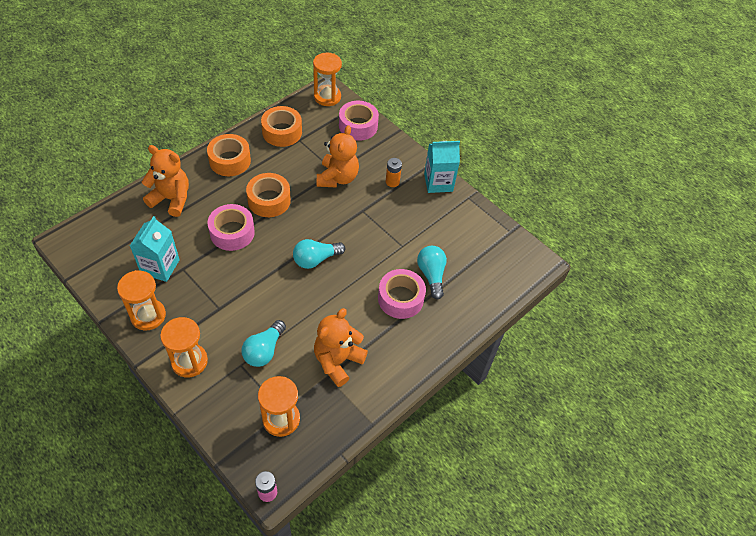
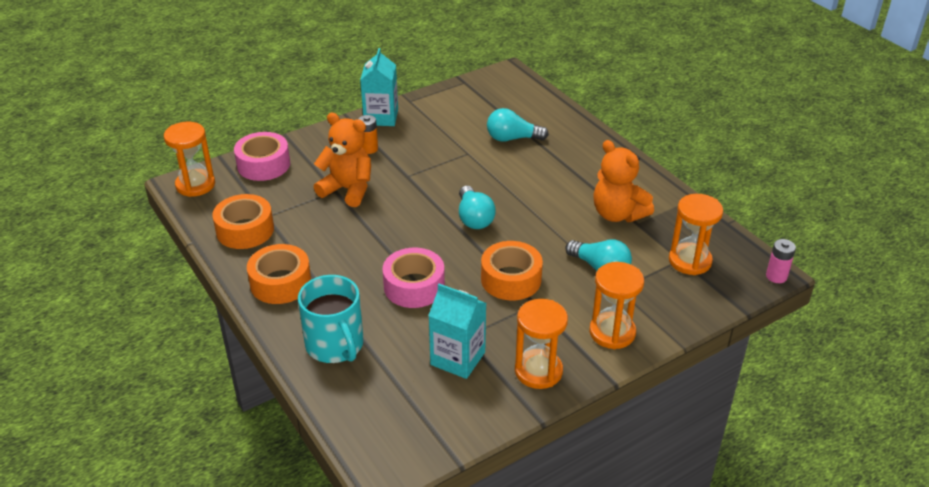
camera: 75 degrees left, 15 degrees down
orange teddy bear [142,145,189,217] -> turquoise mug [298,275,364,363]
orange tape [246,173,291,217] -> orange tape moved to [481,241,543,300]
pink tape [378,269,426,319] -> none

